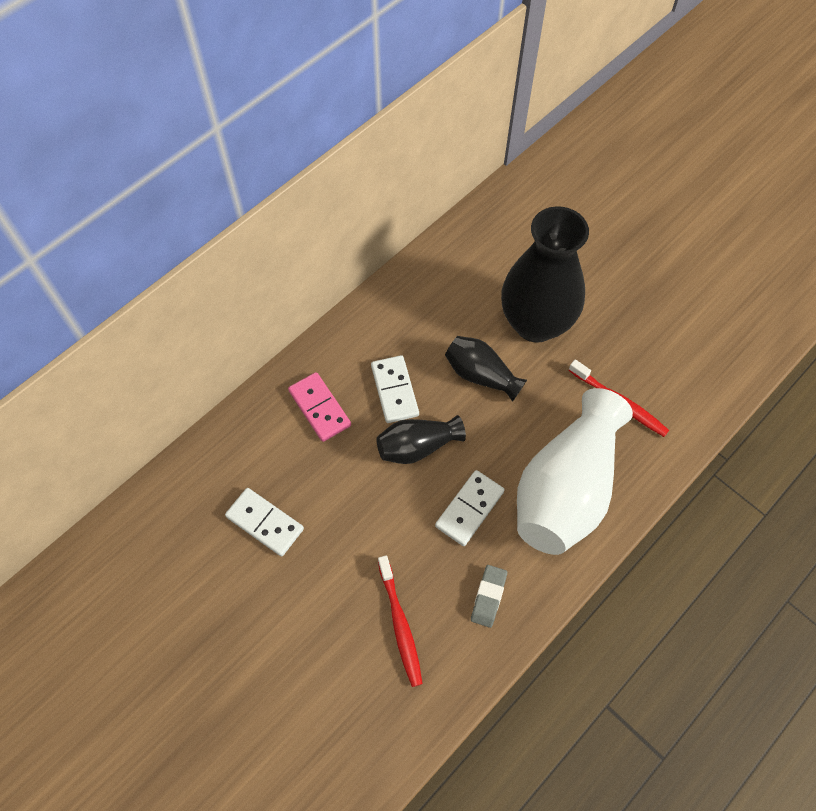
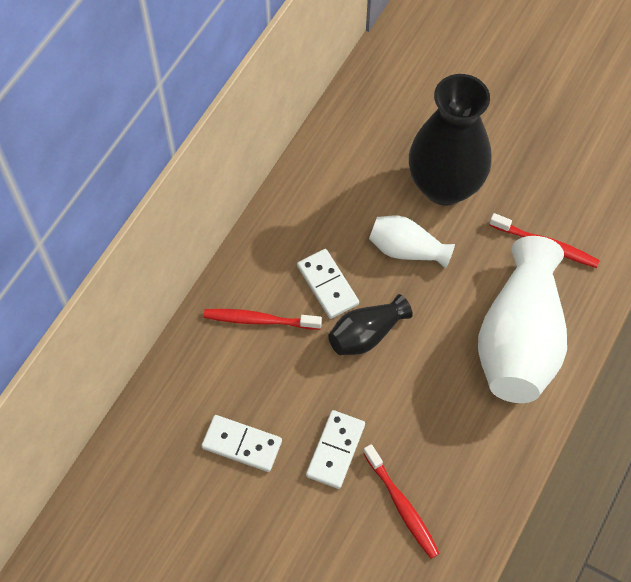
camera: 15 degrees left, 0 degrees up
pink domino [288,372,351,442] -> red toothbrush [204,309,322,330]
white domino [435,470,505,546] -> white domino moved to [306,410,365,489]
black vase [445,336,527,402] -> white vase [369,216,455,269]
grey eraser [471,565,507,628] -> none

